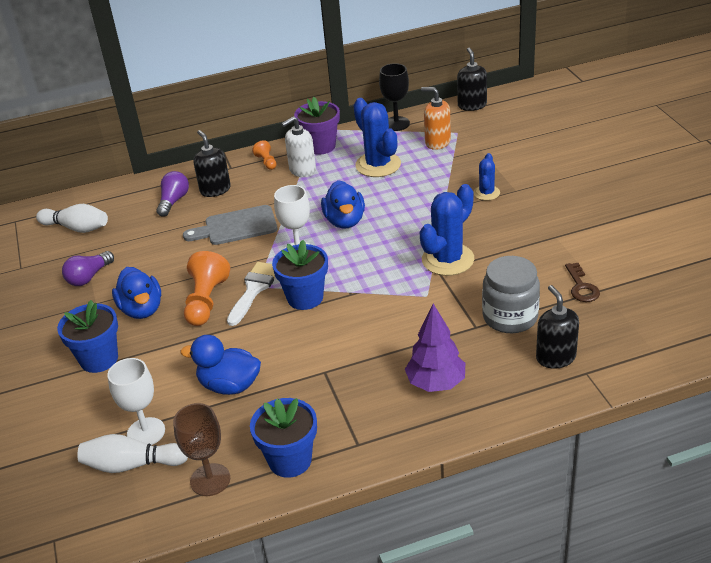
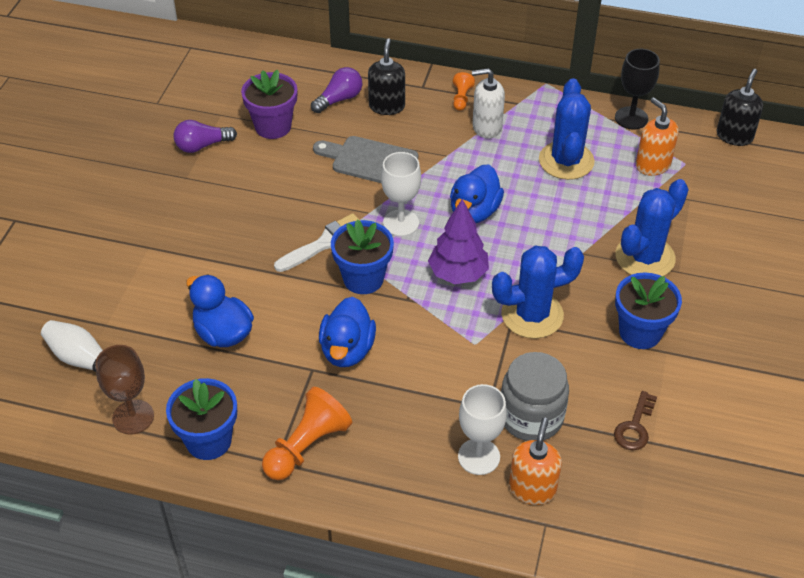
camera: 30 degrees right, 10 degrees up
white bowling pin [36,204,108,233] -> none
blue flower pot [57,300,118,373] -> blue flower pot moved to [615,272,682,349]
white goblet [107,358,165,445] -> white goblet moved to [458,384,507,475]
blue duck [112,267,161,319] -> blue duck moved to [319,297,376,367]
orange pawn [184,251,230,326] -> orange pawn moved to [262,387,352,480]
purple flower pot [294,97,340,155] -> purple flower pot moved to [241,69,297,139]
purple tree [405,304,465,392] -> purple tree moved to [428,199,489,284]
blue cactus [474,153,500,201] -> blue cactus [615,179,689,276], size x1.82
black soap dispenser [536,285,579,369] -> orange soap dispenser [509,417,562,505]

